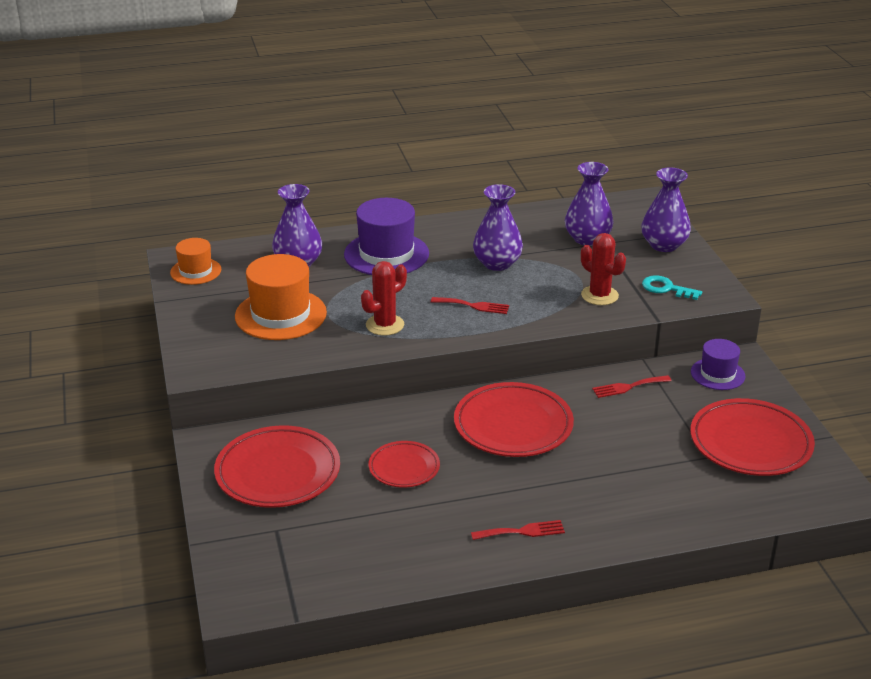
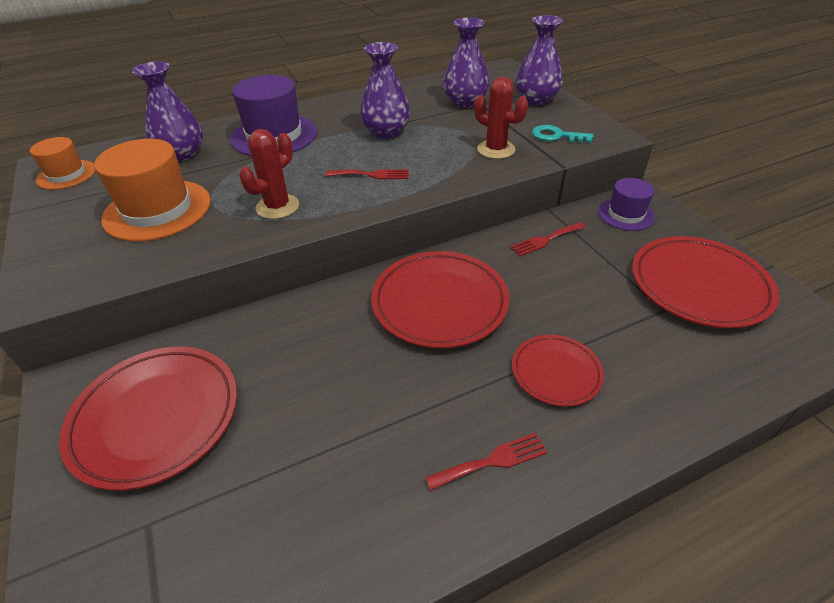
camera: 10 degrees left, 10 degrees up
red plate [368,441,440,488] -> red plate moved to [512,335,604,407]

